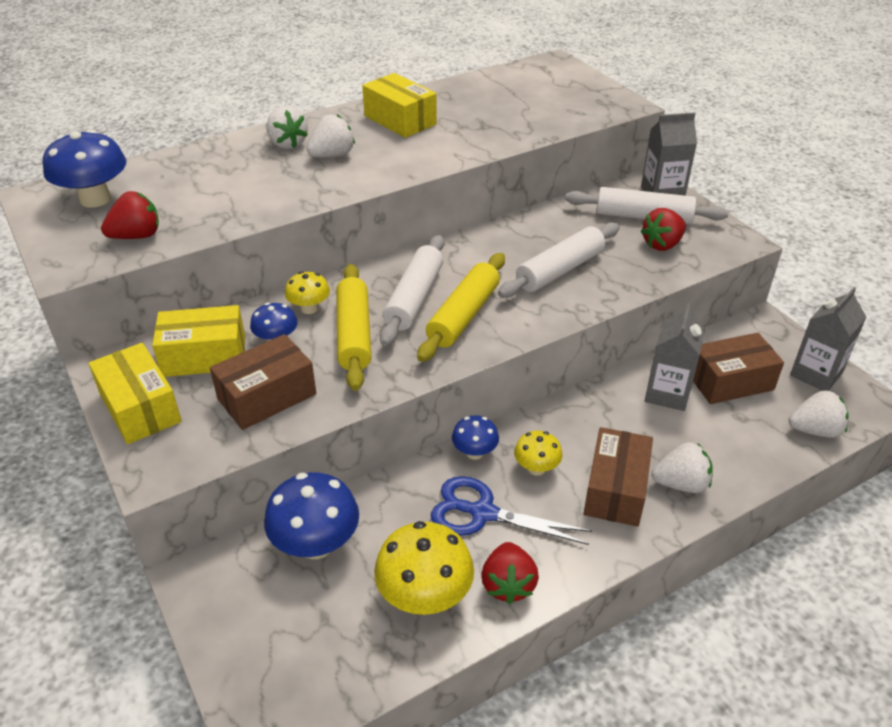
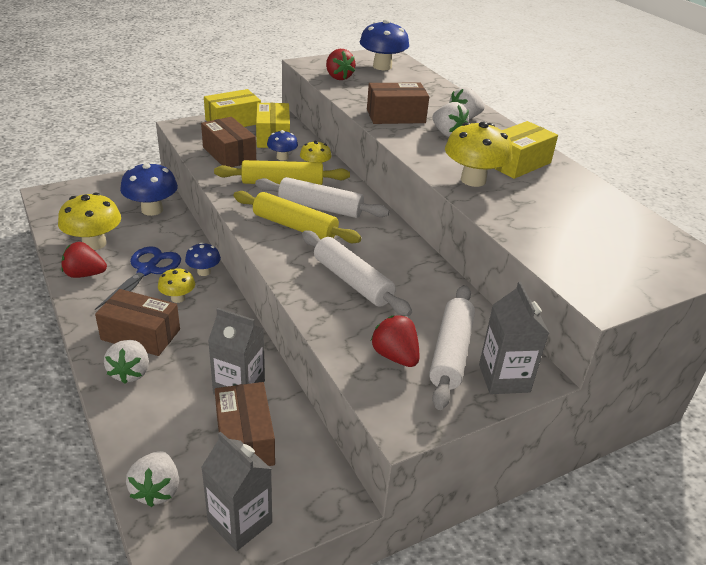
camera: 90 degrees right, 5 degrees down
none -> brown box [367,83,429,124]
none -> yellow mushroom [445,121,513,187]

